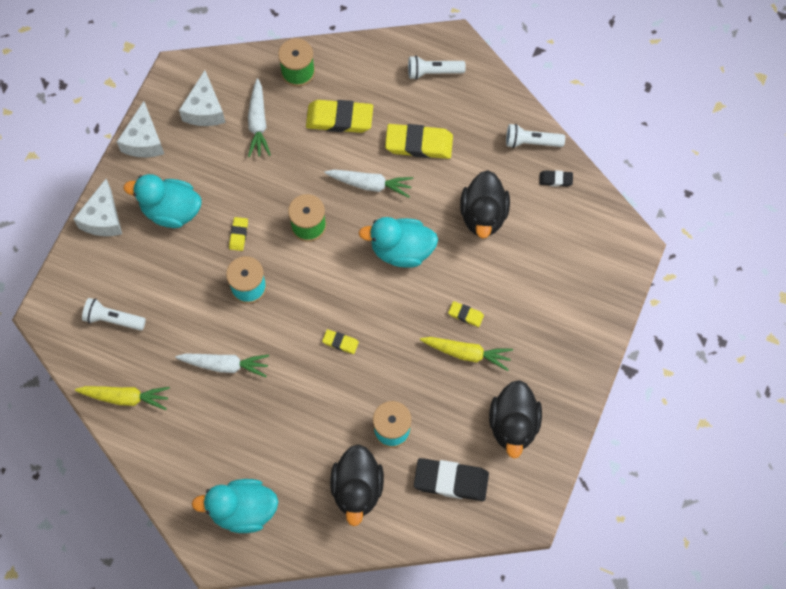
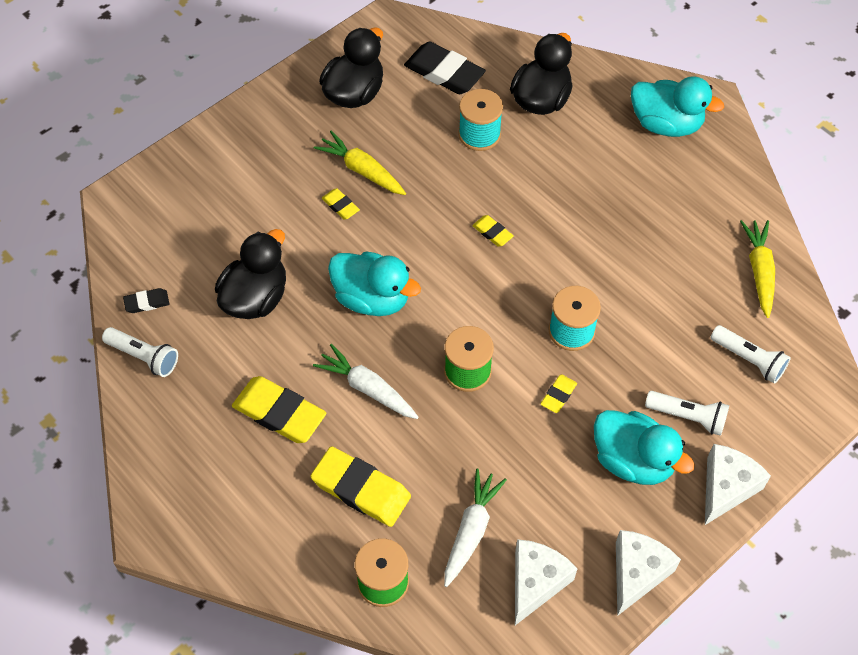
camera: 155 degrees left, 10 degrees down
yellow carrot [75,386,170,410] -> yellow carrot turned 60 degrees clockwise [740,220,775,318]
white carrot [175,353,269,377] -> none
white flashlight [408,55,466,80] -> white flashlight moved to [645,391,729,436]
black eraser [539,170,573,187] -> black eraser turned 45 degrees counterclockwise [123,288,169,313]

